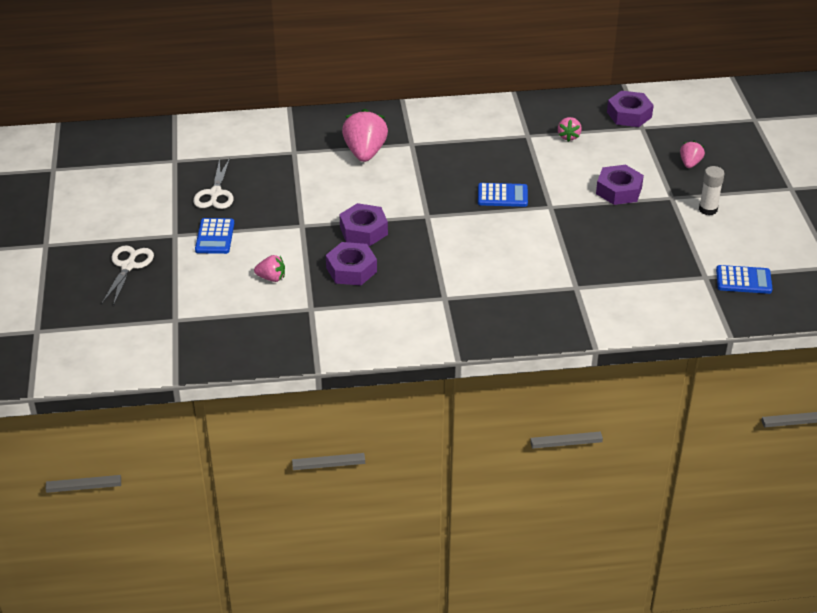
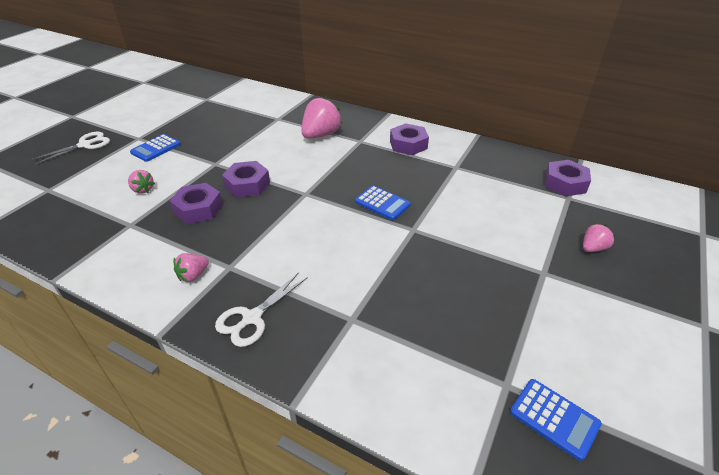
camera: 35 degrees right, 0 degrees up
white scissors [193,158,234,209] -> white scissors moved to [215,272,308,347]
pink strawberry [558,117,582,142] -> pink strawberry moved to [173,253,209,282]
purple nut [596,165,644,205] -> purple nut moved to [390,123,429,155]
white glue stick [699,166,724,215] -> none

